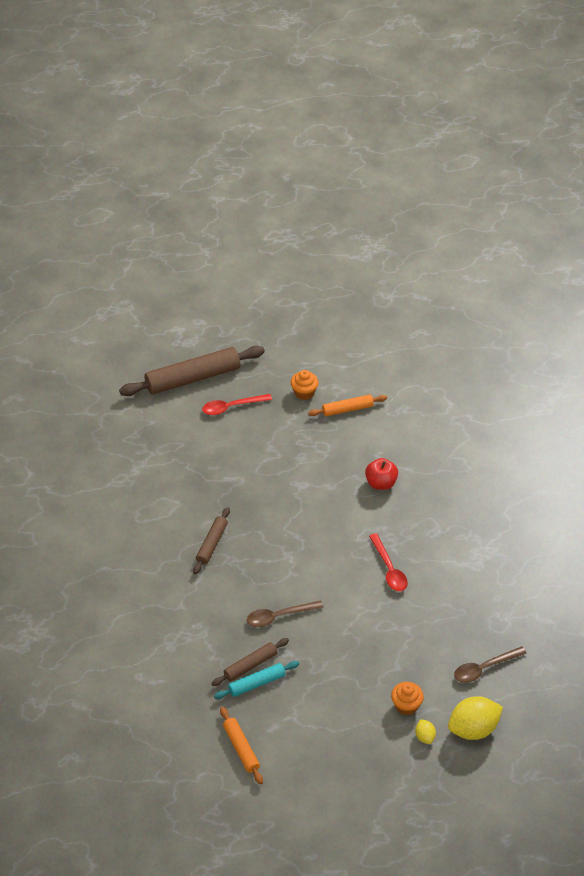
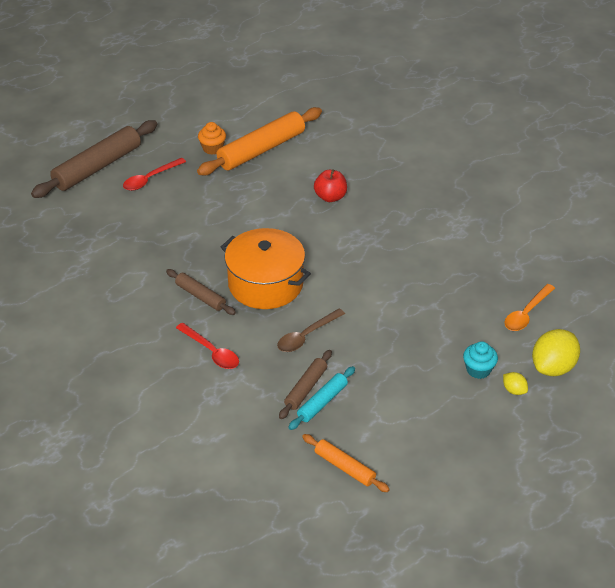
camera: 25 degrees left, 5 degrees down
brown rolling pin [193,507,230,574] -> brown rolling pin turned 45 degrees counterclockwise [166,269,236,315]
orange rolling pin [308,395,387,416] -> orange rolling pin [197,107,322,176], size x1.90
red spoon [369,533,408,591] -> red spoon moved to [176,323,239,369]
orange cupcake [391,682,424,715] -> turquoise cupcake [463,341,498,379]
brown spoon [454,646,527,683] -> orange spoon [504,284,555,331]
none -> orange pot [221,228,311,309]

